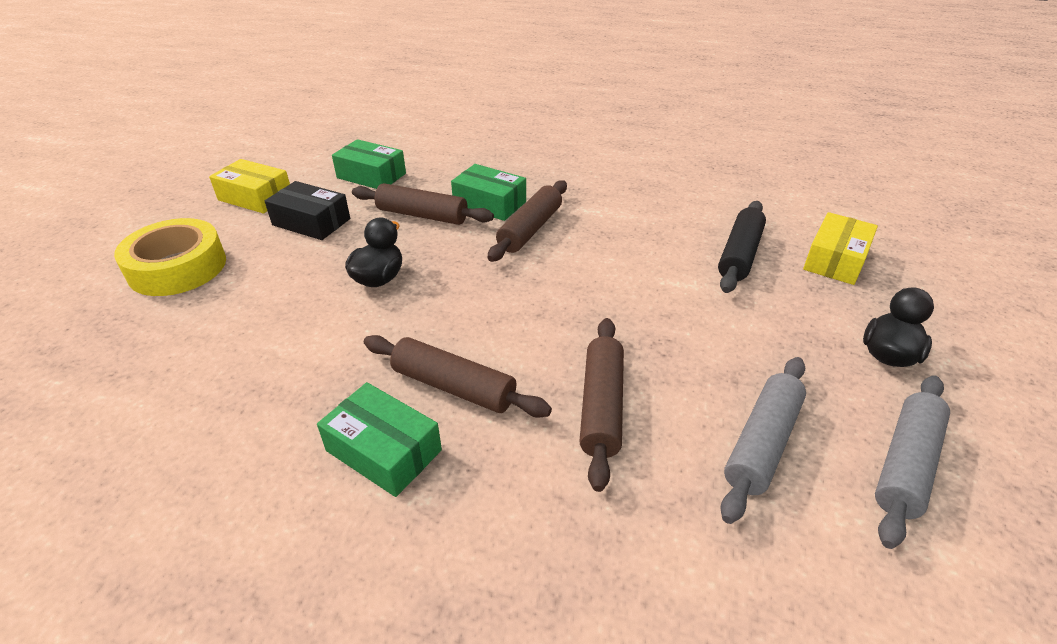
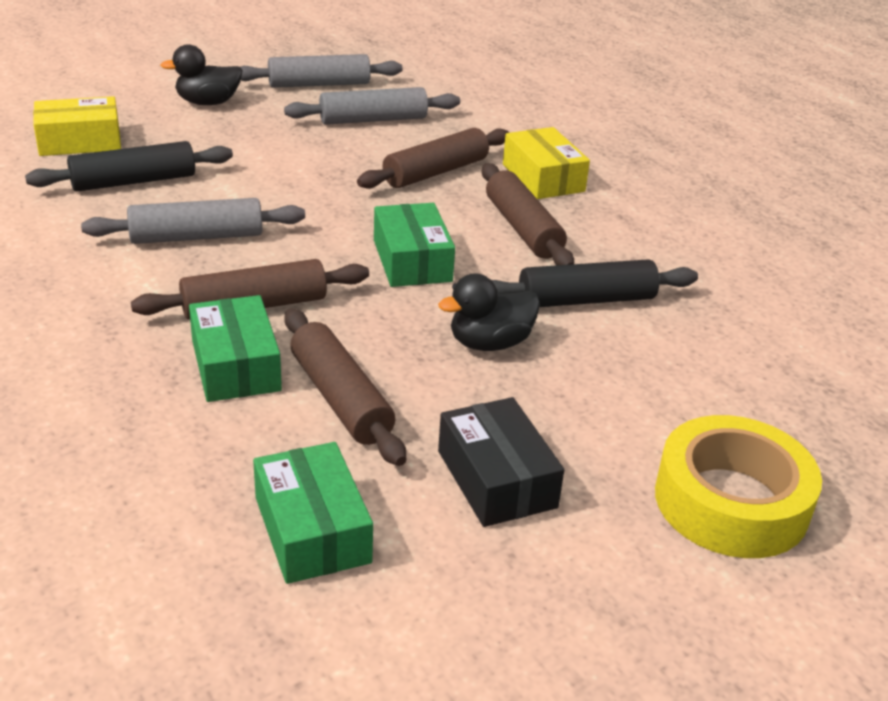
camera: 140 degrees left, 5 degrees down
yellow box [209,159,290,213] -> yellow box moved to [503,127,590,199]
green box [317,382,442,497] -> green box moved to [374,203,455,287]
none -> grey rolling pin [81,198,305,244]
none -> black rolling pin [491,259,698,307]

